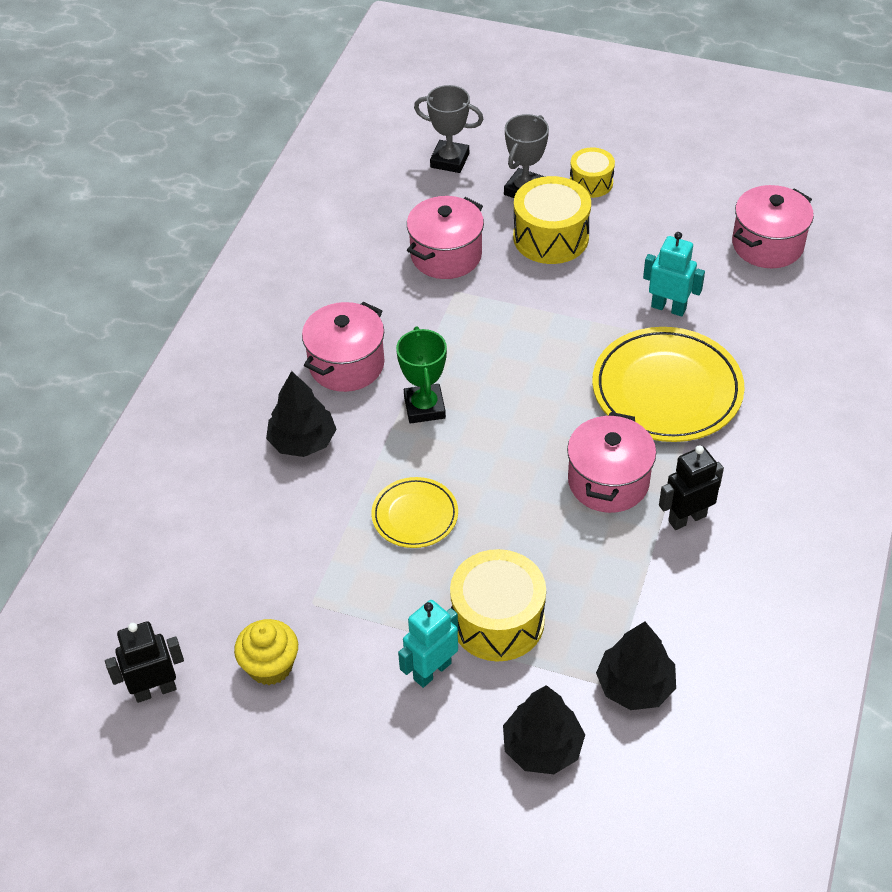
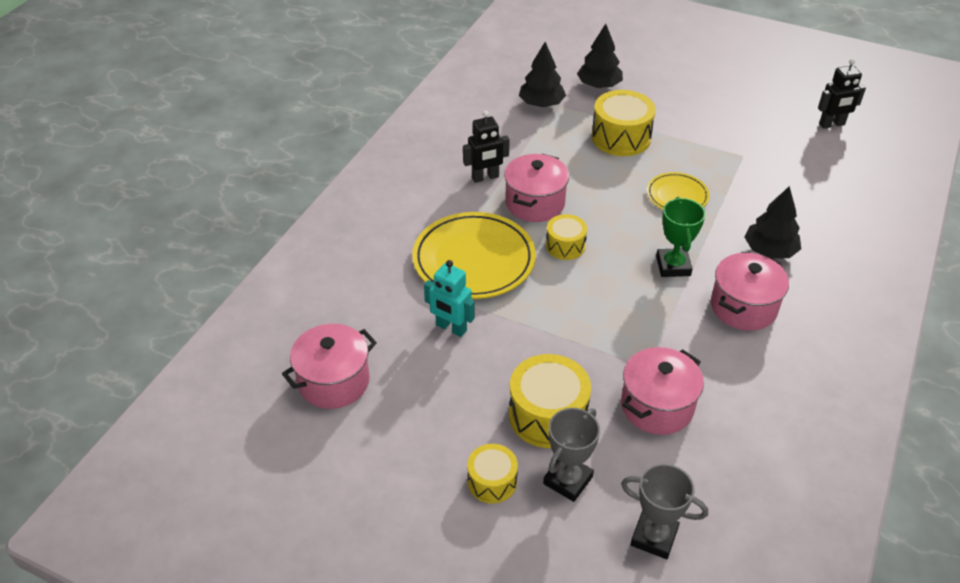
camera: 175 degrees left, 5 degrees down
yellow cupcake [234,619,298,685] -> none
turquoise robot [398,600,458,688] -> none
none -> yellow drum [546,214,587,260]

